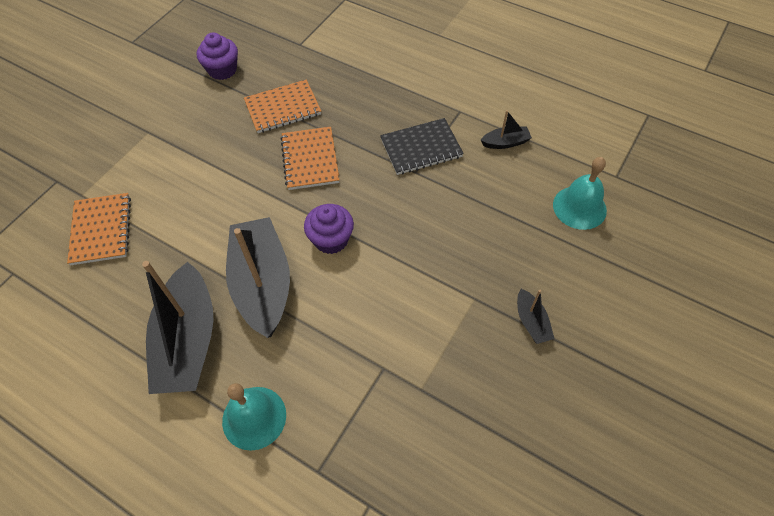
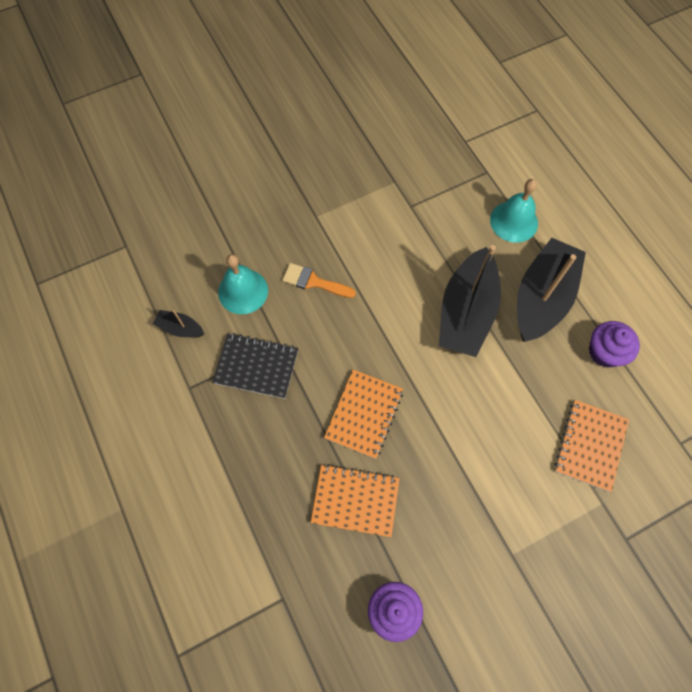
camera: 150 degrees left, 10 degrees up
purple cupcake [304,204,354,254] -> purple cupcake moved to [589,321,640,368]
black boat [517,289,555,344] -> none
turquoise bell [553,157,607,230] -> turquoise bell moved to [218,254,268,314]
none -> orange brush [282,263,356,298]

